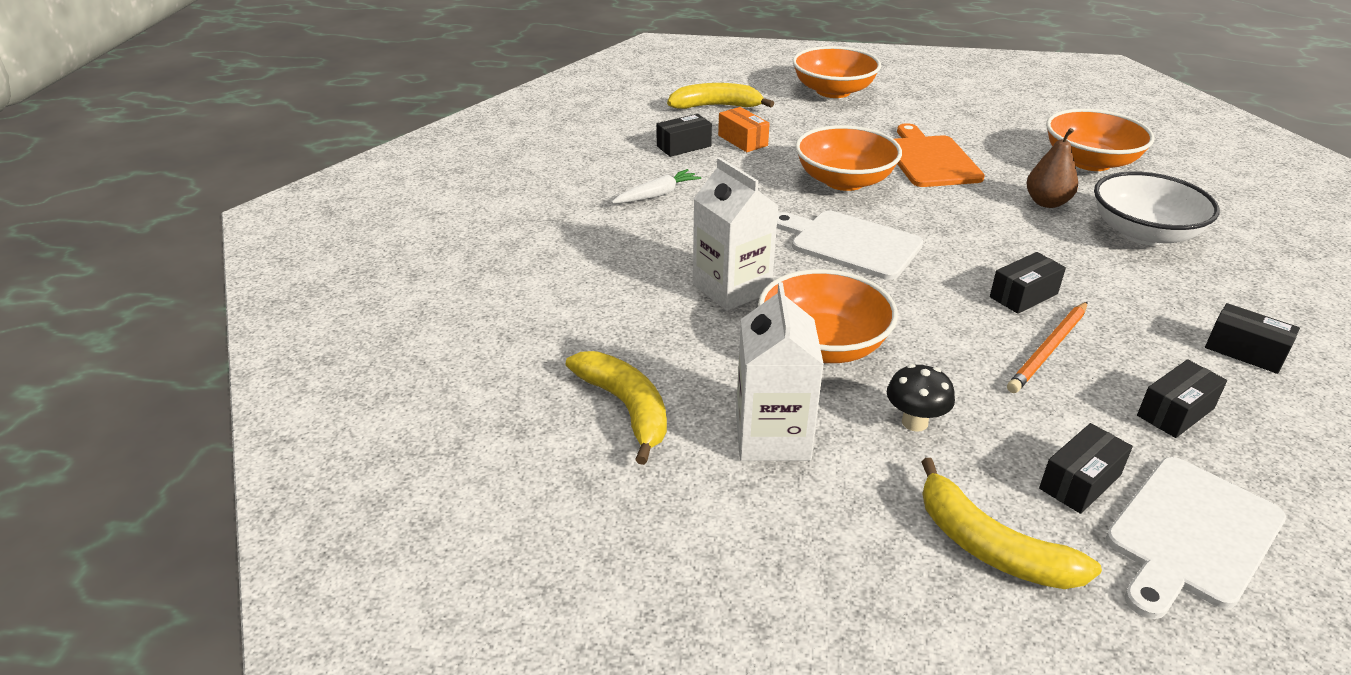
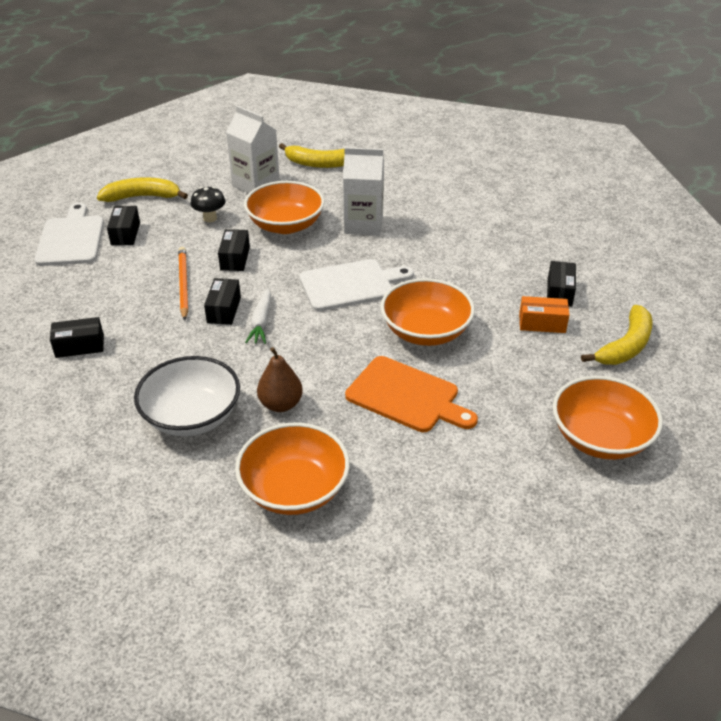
camera: 130 degrees right, 5 degrees up
white carrot [612,169,701,203] -> white carrot moved to [245,288,271,344]
black box [1137,359,1227,438] -> black box moved to [218,229,250,271]

